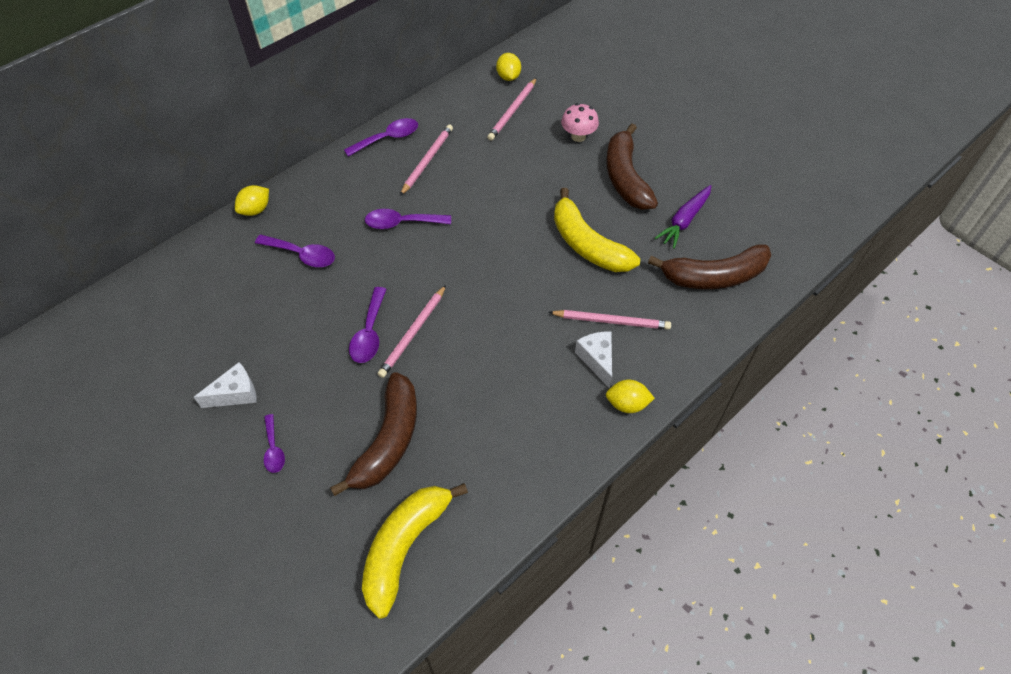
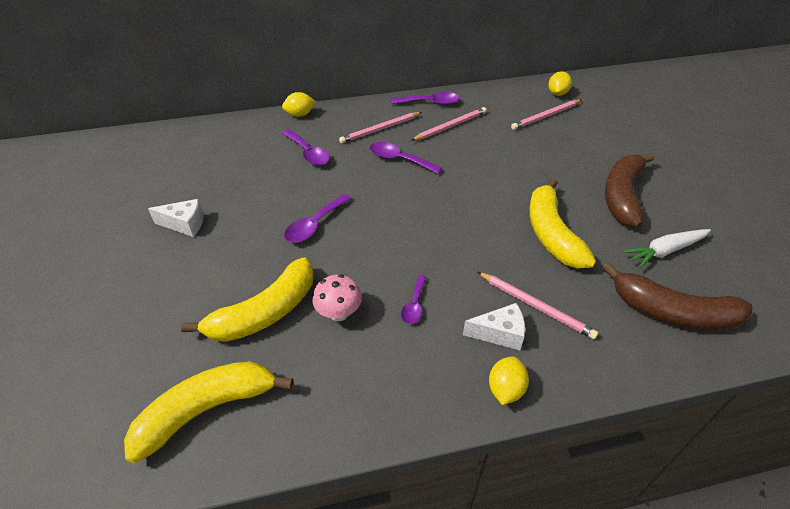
camera: 30 degrees right, 10 degrees down
purple spoon [264,414,285,473] -> purple spoon moved to [401,275,427,324]
brown banana [330,372,417,496] -> yellow banana [181,258,313,342]
pink pencil [378,285,446,378] -> pink pencil moved to [339,112,422,143]
pink mushroom [561,103,599,142] -> pink mushroom moved to [312,274,362,321]
white cheese [575,331,612,389] -> white cheese turned 75 degrees clockwise [463,303,525,350]
yellow lemon [606,380,655,413] -> yellow lemon turned 75 degrees clockwise [489,356,529,405]
purple carrot [655,185,711,249] -> white carrot [623,229,711,268]

